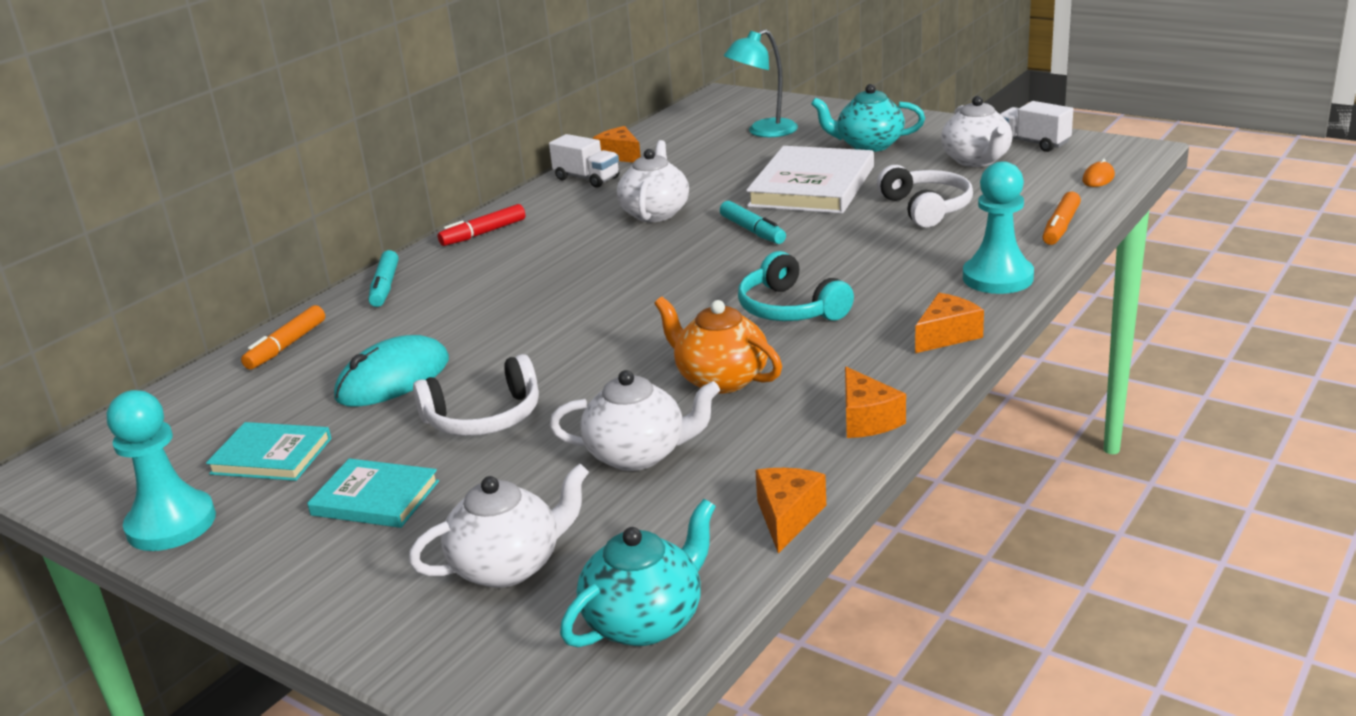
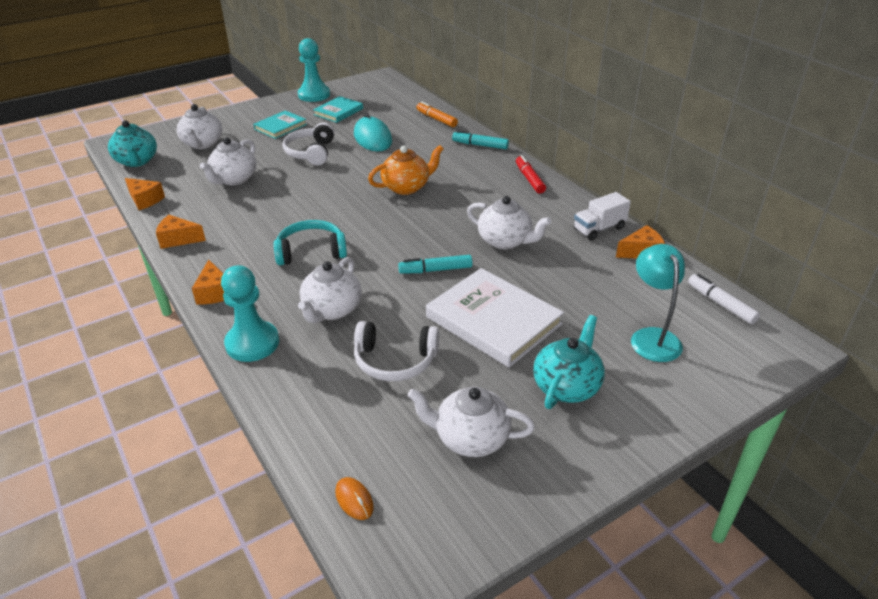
camera: 110 degrees right, 10 degrees up
orange teapot [654,297,782,393] -> orange teapot moved to [368,145,443,195]
white truck [1000,101,1073,152] -> none
orange marker [1042,192,1081,245] -> none
none -> white teapot [298,257,362,323]
none -> white marker [688,274,760,324]

